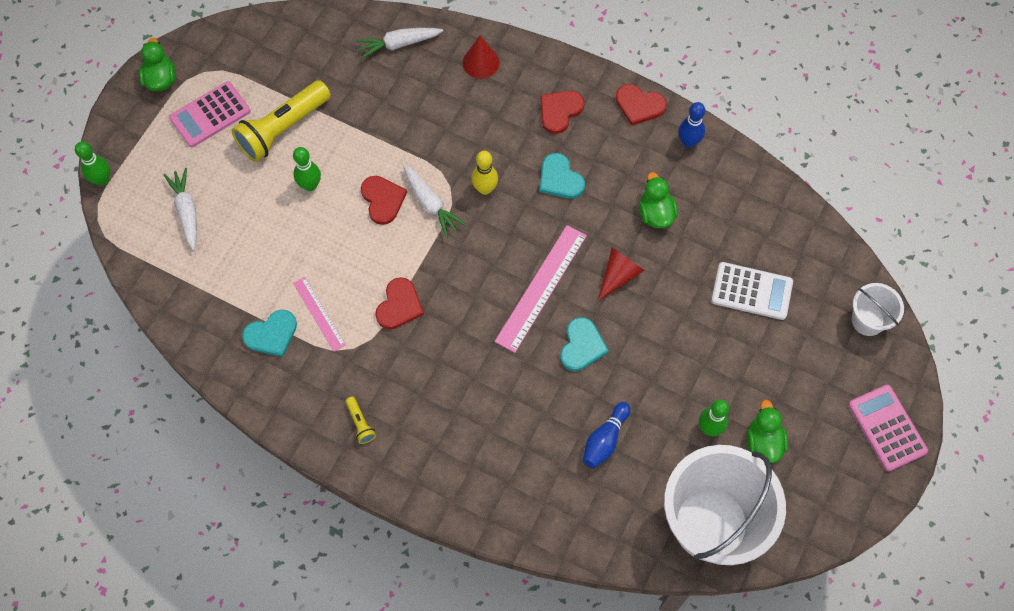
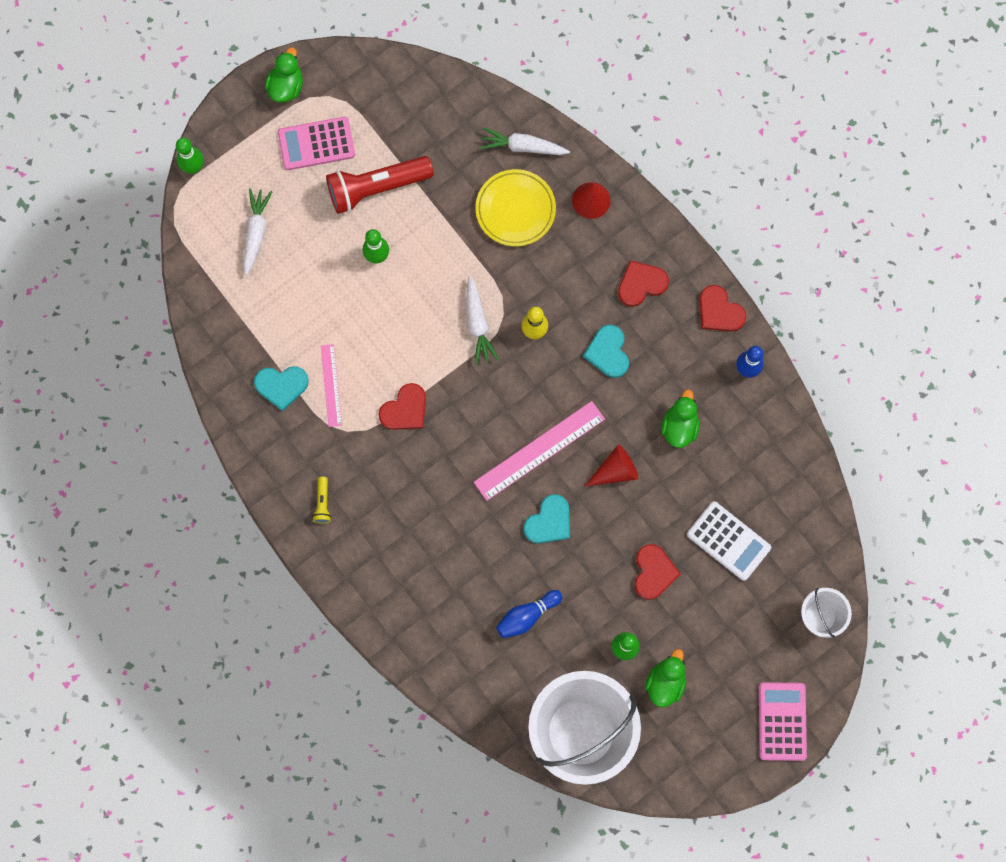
camera: 25 degrees right, 10 degrees up
yellow flashlight [232,80,331,162] -> red flashlight [326,156,434,214]
red heart [361,176,407,225] -> red heart moved to [634,544,681,600]
none -> yellow plate [475,169,556,246]

